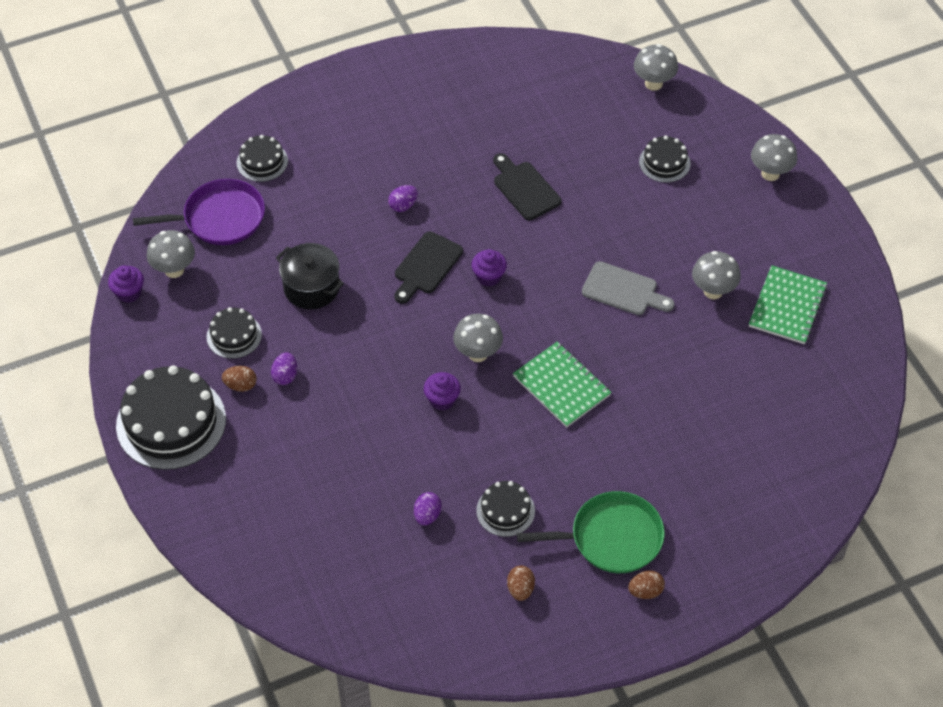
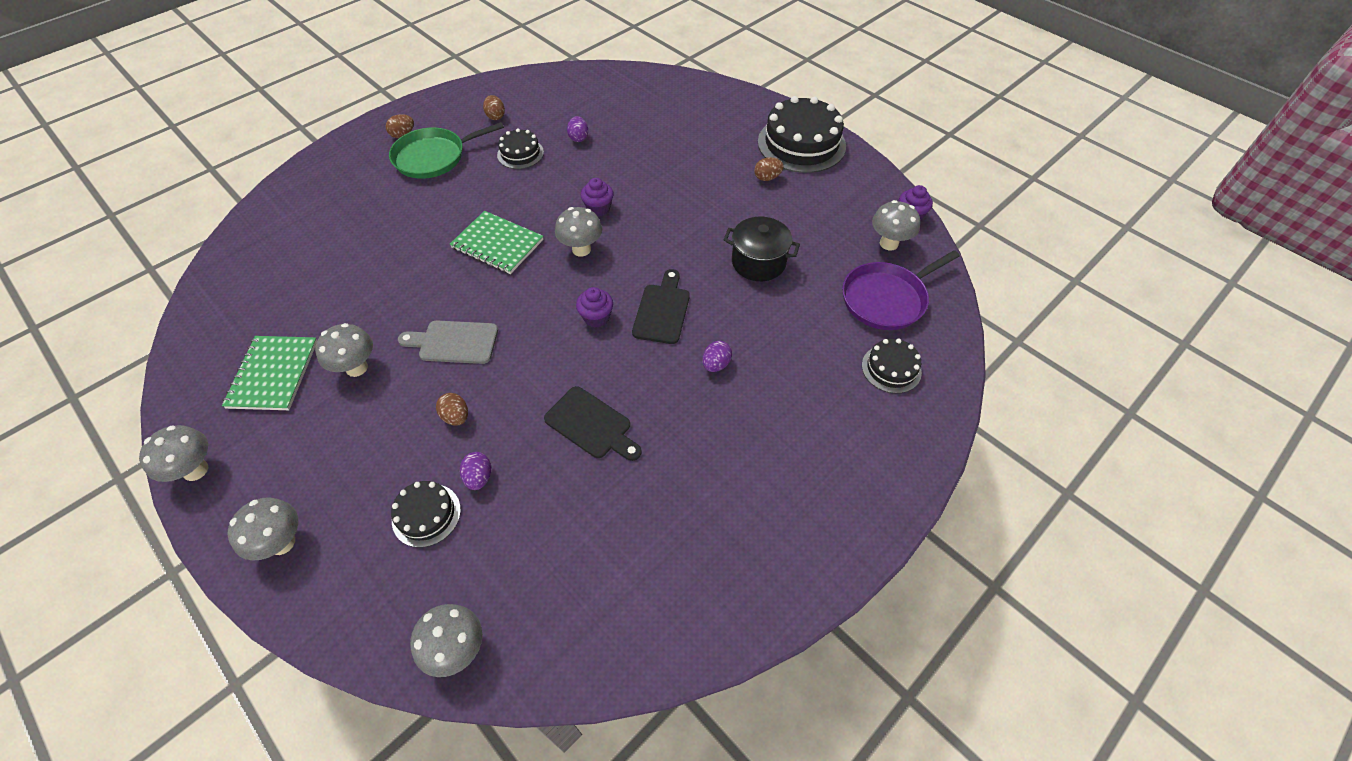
camera: 160 degrees right, 0 degrees up
black cake [207,307,262,359] -> none
purple egg [271,352,297,385] -> purple egg moved to [460,452,491,490]
none -> grey mushroom [139,425,209,482]
none -> brown egg [436,393,468,426]

